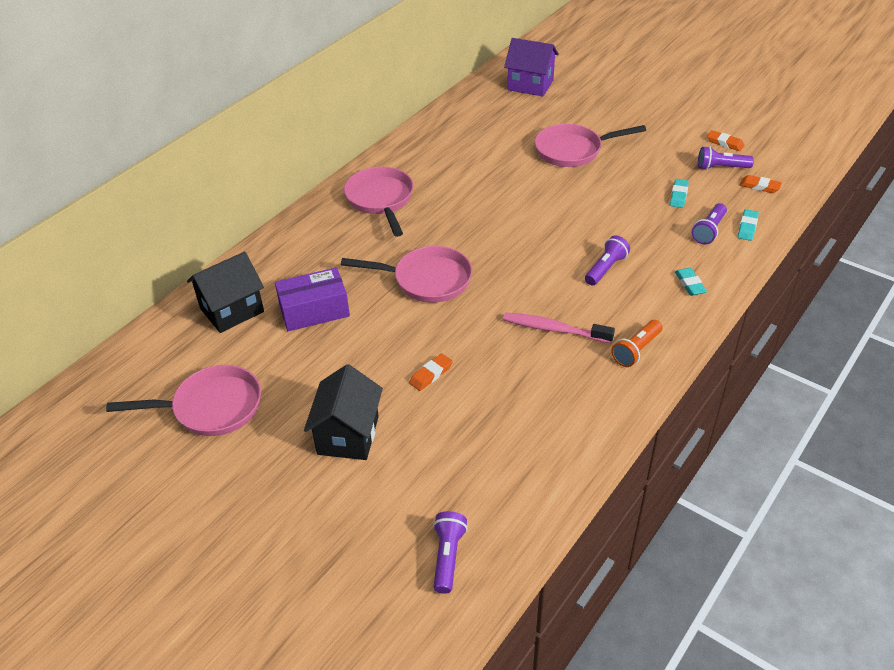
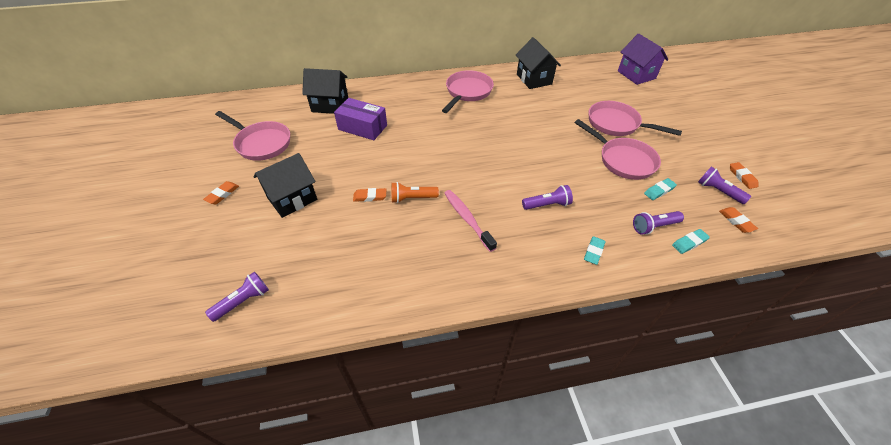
camera: 40 degrees right, 5 degrees up
pink pan [341,246,472,303] -> pink pan moved to [574,119,661,180]
orange flashlight [611,320,662,367] -> orange flashlight moved to [391,182,439,203]
none -> orange eraser [203,181,239,204]
none -> black house [516,37,561,89]

